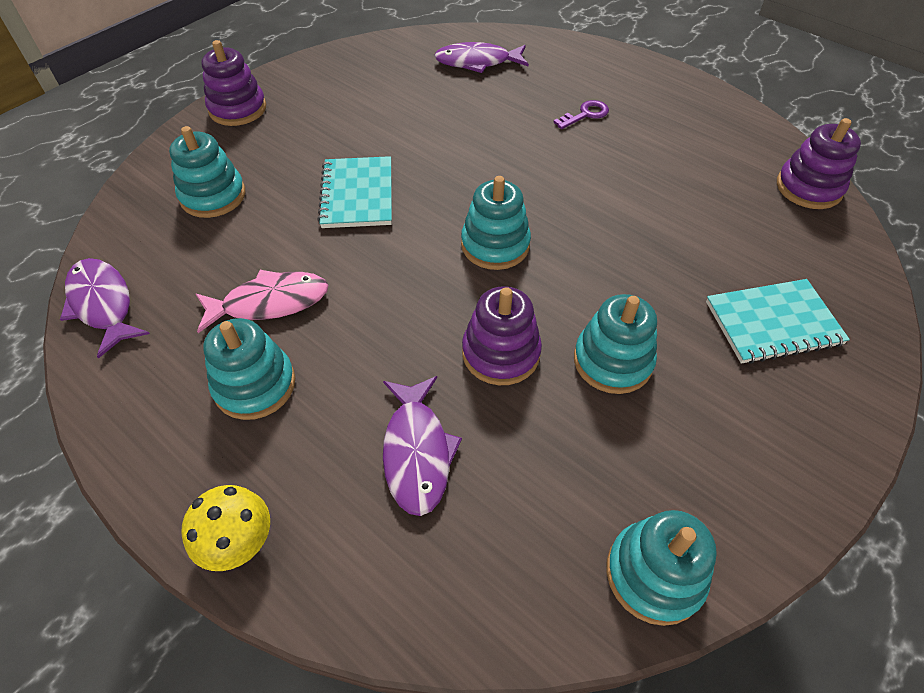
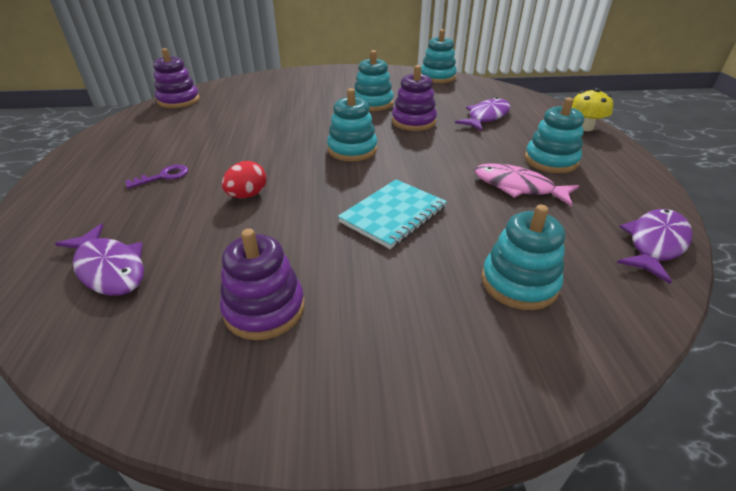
camera: 135 degrees left, 15 degrees down
purple fish [60,258,150,359] -> purple fish turned 150 degrees counterclockwise [617,209,693,284]
purple stacking toy [201,40,266,126] -> purple stacking toy moved to [220,229,305,340]
purple key [553,100,609,129] -> purple key turned 135 degrees clockwise [125,164,188,189]
turquoise notebook [706,279,850,364] -> none
none -> red egg [222,161,266,198]

